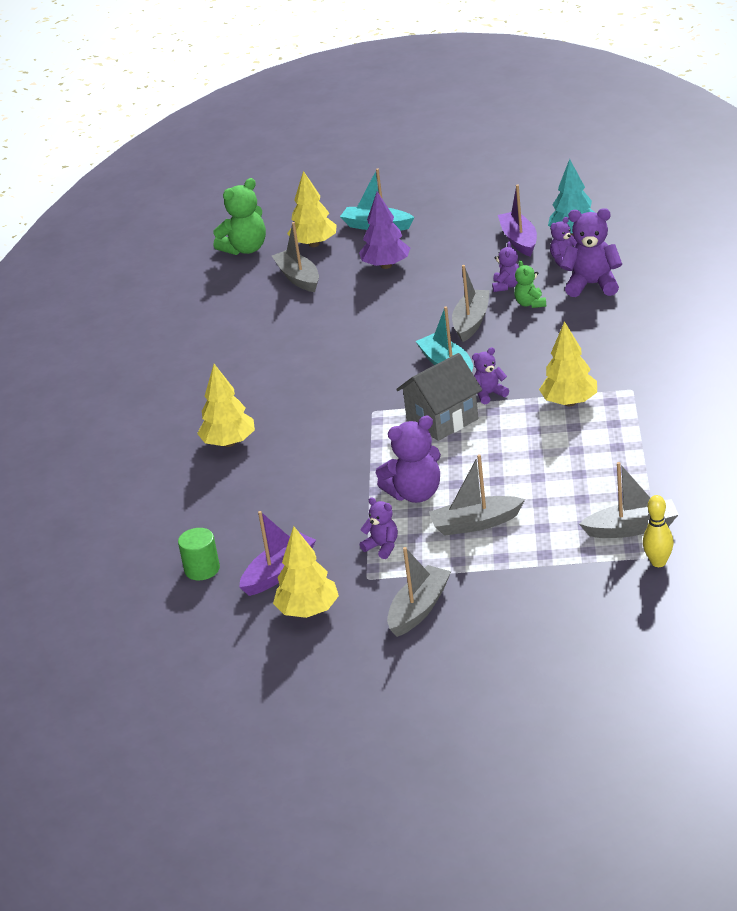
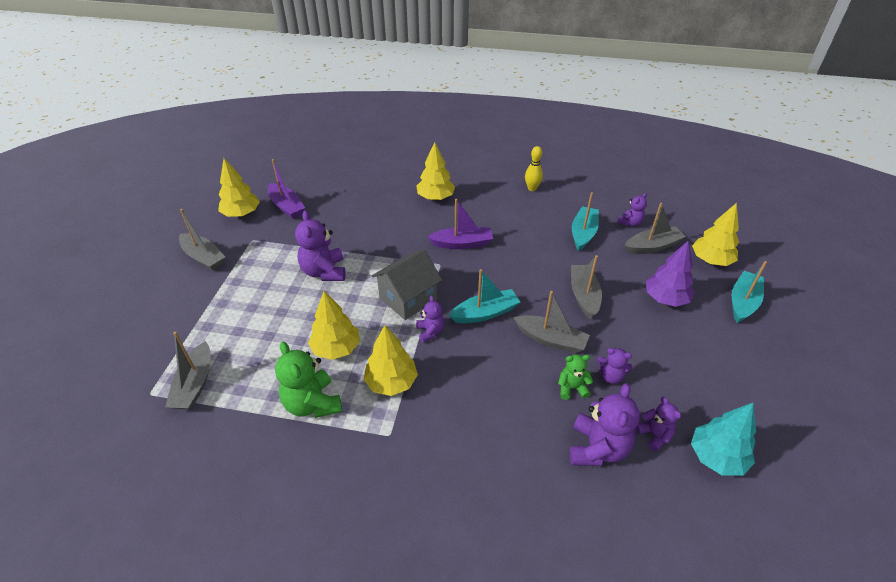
camera: 95 degrees right, 10 degrees up
green cylinder [178,528,220,580] -> none
green teddy bear [213,178,266,255] -> green teddy bear moved to [275,342,342,418]
purple teddy bear [360,497,398,559] -> purple teddy bear moved to [617,193,647,226]
grey house [396,353,482,441] -> grey house turned 75 degrees clockwise [372,249,442,320]
grey boat [429,454,525,536] -> grey boat moved to [571,255,602,319]
purple boat [498,184,537,257] -> purple boat moved to [428,199,493,249]
yellow bowling pin [643,495,674,567] -> yellow bowling pin moved to [525,146,543,191]
none -> yellow tree [308,291,360,360]
none -> turquoise boat [572,192,599,251]

